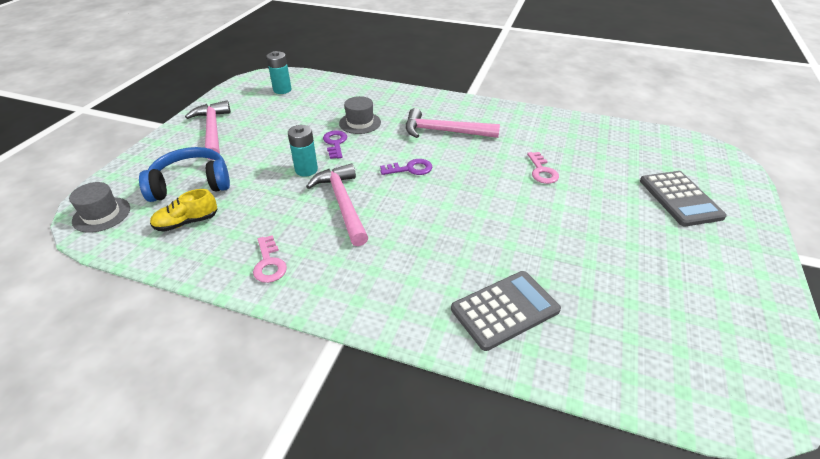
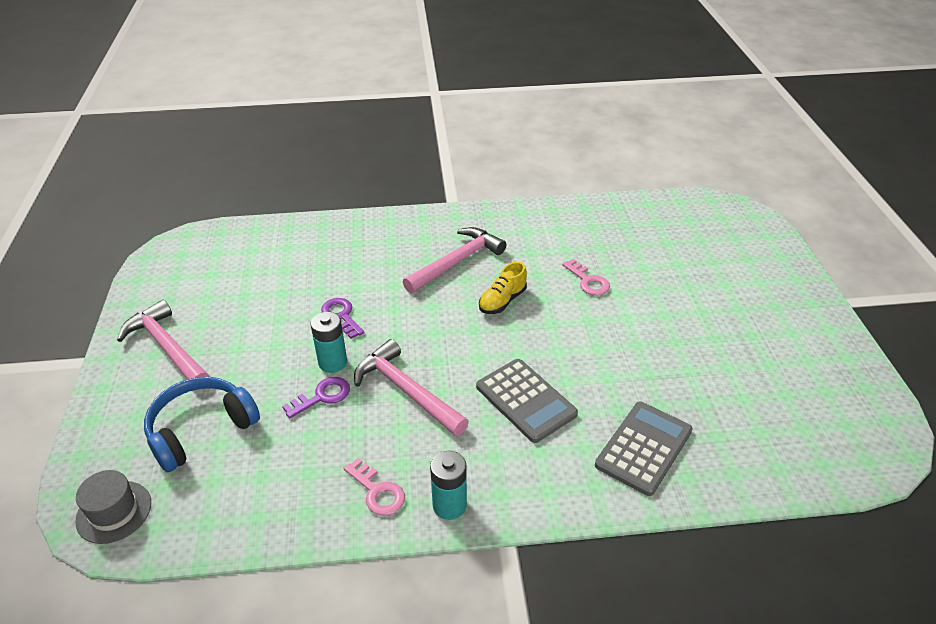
camera: 25 degrees left, 0 degrees up
yellow shoe [150,189,217,232] -> yellow shoe moved to [479,262,527,314]
turquoise battery [266,51,292,94] -> turquoise battery moved to [430,451,467,520]
grey hat [339,96,381,134] -> none
purple key [380,159,432,175] -> purple key moved to [282,377,350,419]
pink hammer [406,108,500,138] -> pink hammer turned 150 degrees clockwise [403,227,506,293]
grey calculator [640,171,727,226] -> grey calculator moved to [476,359,578,443]

